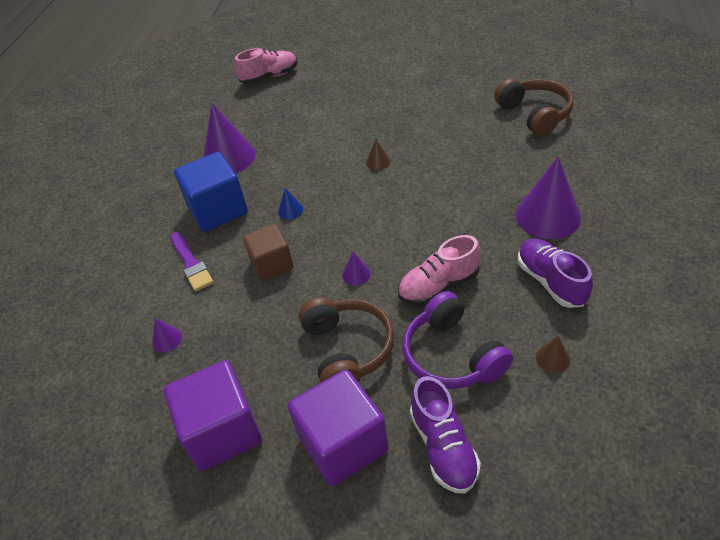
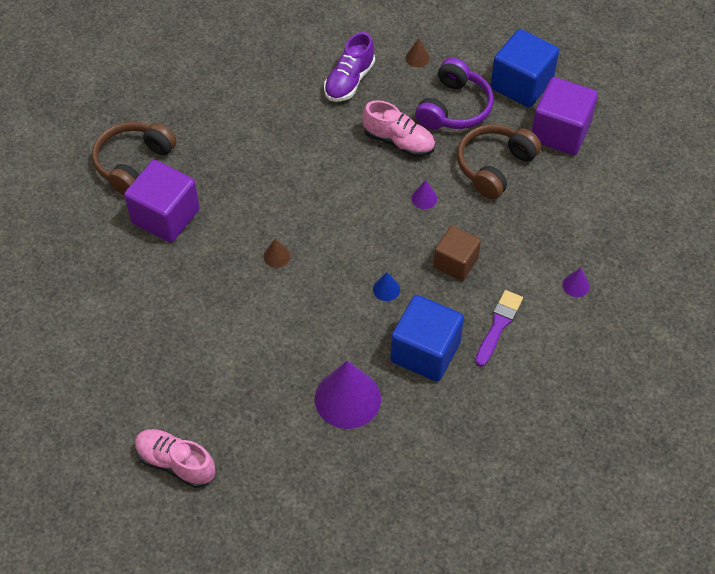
camera: 130 degrees left, 10 degrees up
purple cube [164,360,262,471] -> purple cube moved to [124,160,200,243]
purple shoe [410,376,481,494] -> blue cube [491,29,559,108]
purple cone [516,157,581,239] -> none

